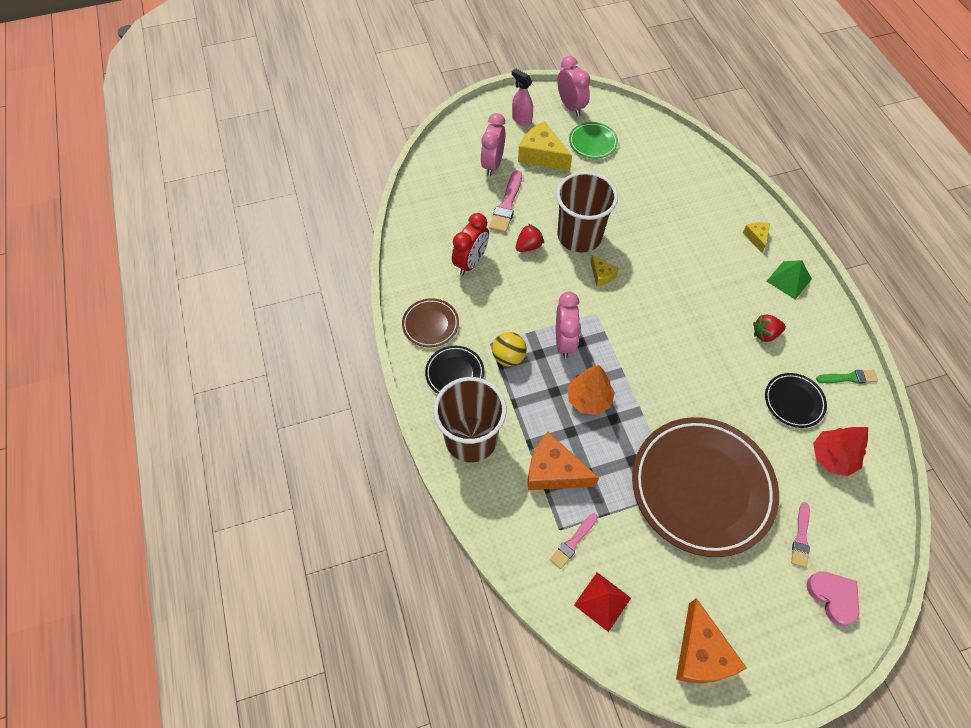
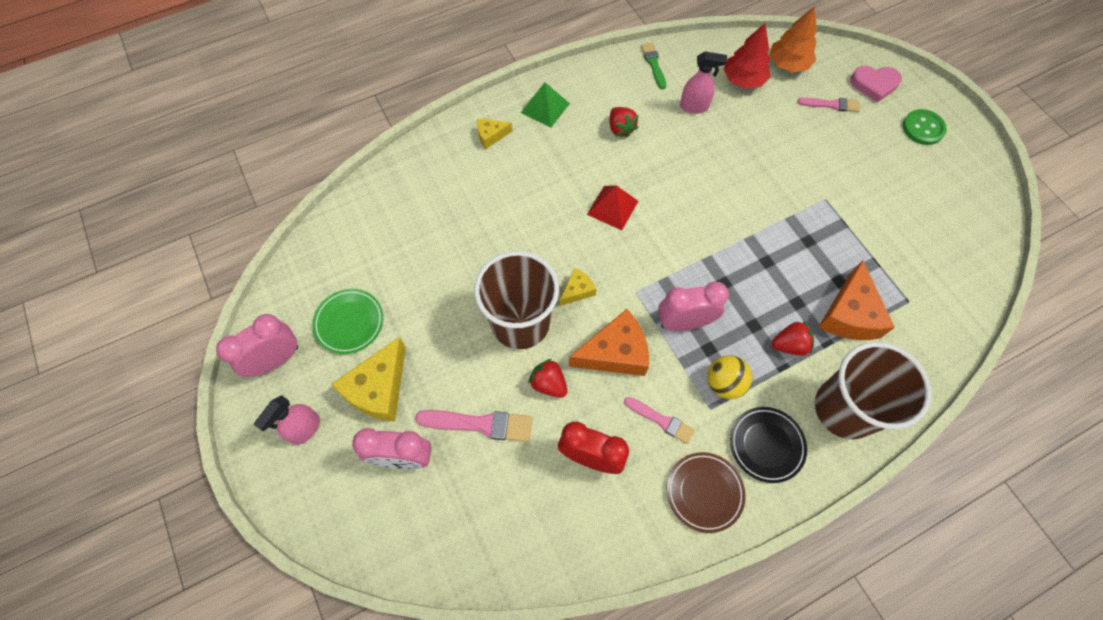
camera: 100 degrees left, 5 degrees up
pink brush [550,513,598,569] -> pink brush moved to [624,397,695,444]
orange tree [567,365,615,415] -> orange tree moved to [770,6,817,72]
red pyramid [574,572,631,632] -> red pyramid moved to [587,185,638,230]
brown plate [632,417,779,557] -> none
orange cheese [676,598,747,683] -> orange cheese moved to [569,309,649,376]
black plate [765,373,827,428] -> pink spray bottle [680,52,727,114]
pink heart [806,571,859,626] -> pink heart turned 135 degrees counterclockwise [850,66,902,103]
none -> red strawberry [772,321,814,356]
none -> green button [903,109,947,145]

